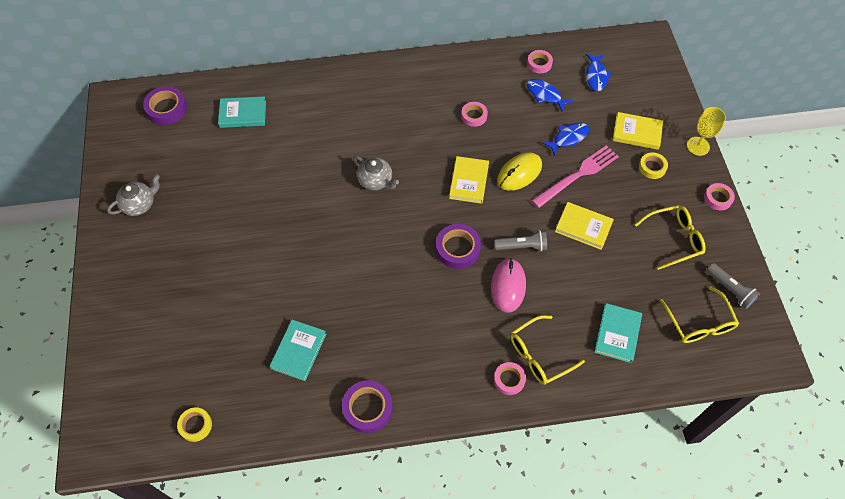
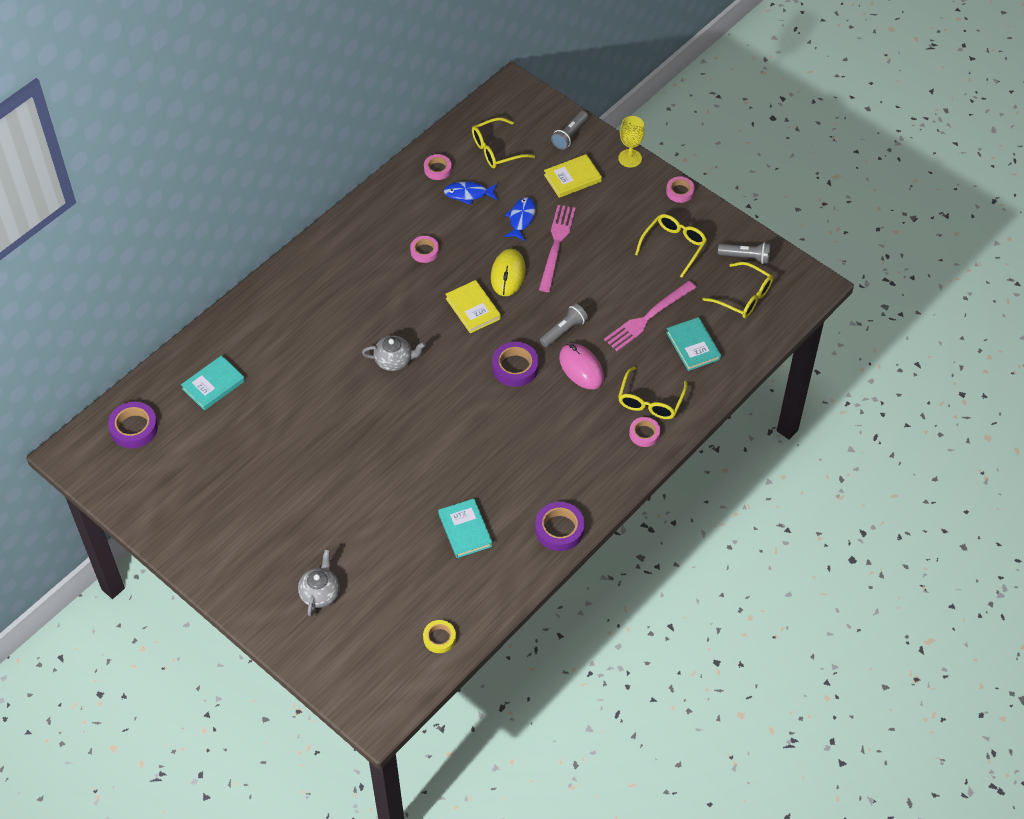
camera: 40 degrees left, 5 degrees down
grey teapot [107,174,160,216] -> grey teapot moved to [298,549,340,617]
yellow book [555,202,614,250] -> none
blue fish [586,54,612,91] -> yellow glasses [472,117,535,168]
yellow tape [639,153,668,179] -> none
none -> grey flashlight [551,111,588,150]
none -> pink fork [604,281,697,351]

